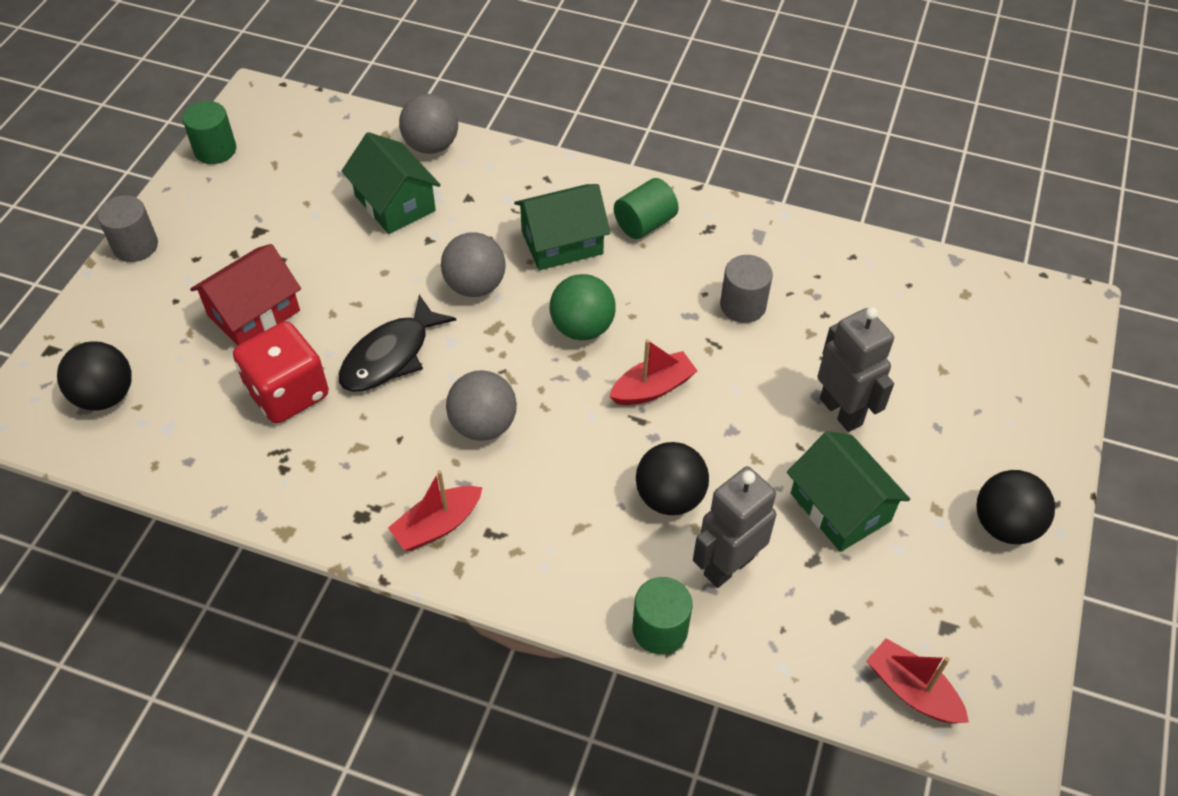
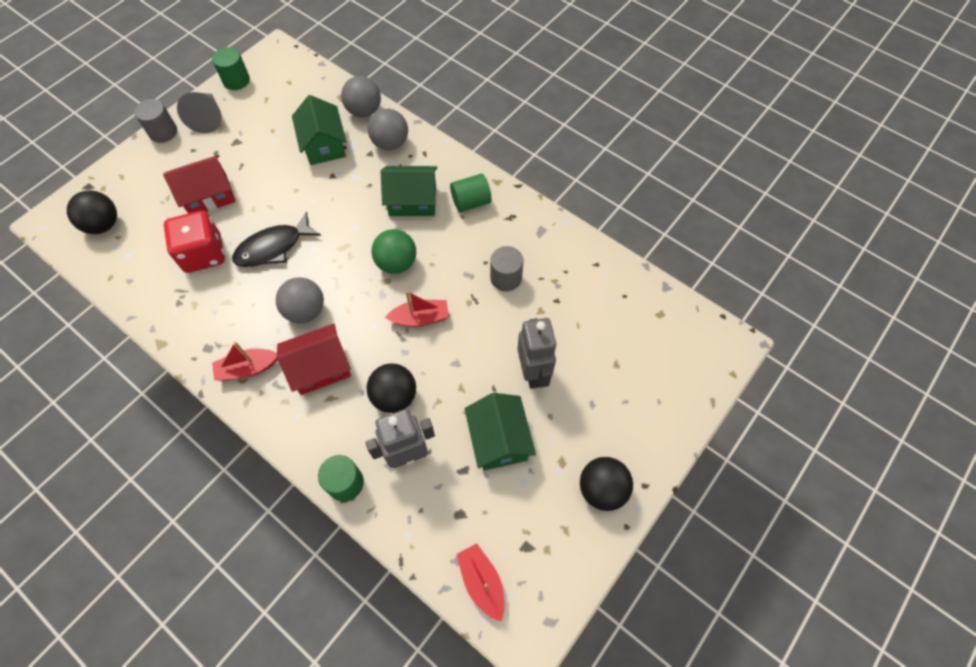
camera: 20 degrees right, 10 degrees up
grey ball [441,232,506,297] -> grey ball moved to [368,109,408,150]
none -> grey cone [177,92,222,133]
none -> red house [277,324,351,395]

